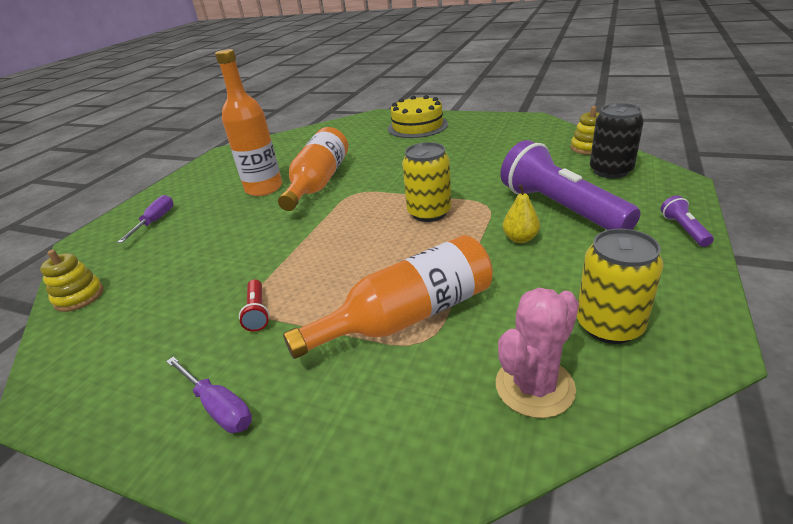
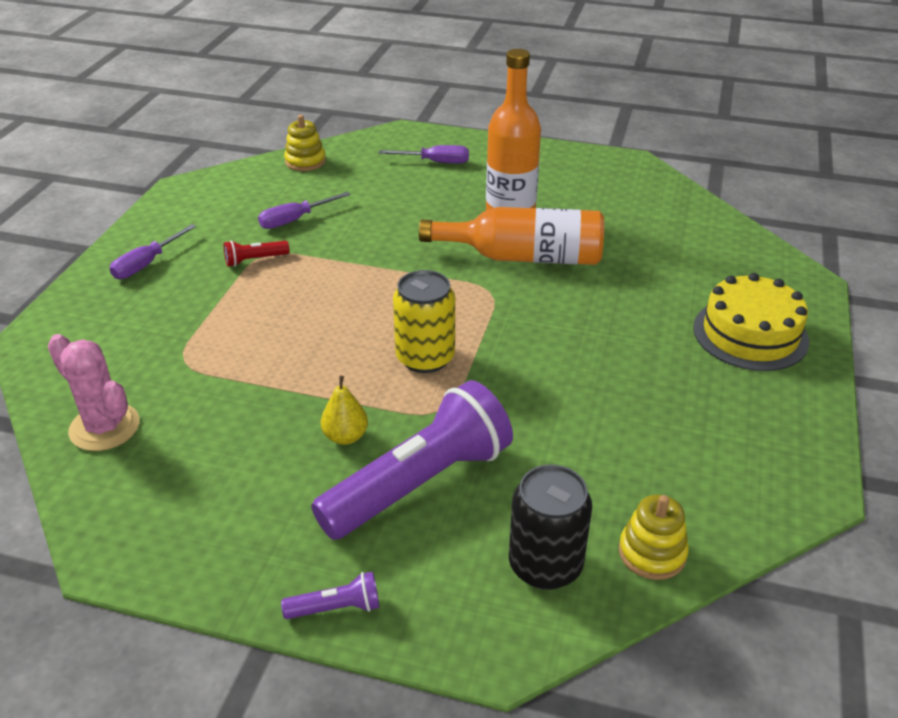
camera: 80 degrees right, 5 degrees up
orange bottle [283,235,493,359] -> none
yellow can [577,229,664,344] -> none
none -> purple screwdriver [258,192,351,229]

